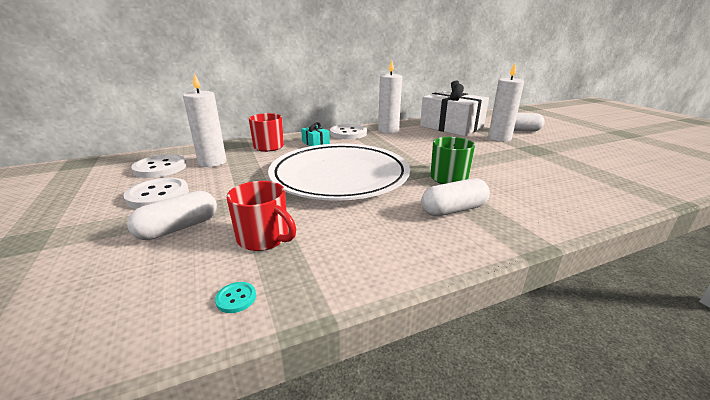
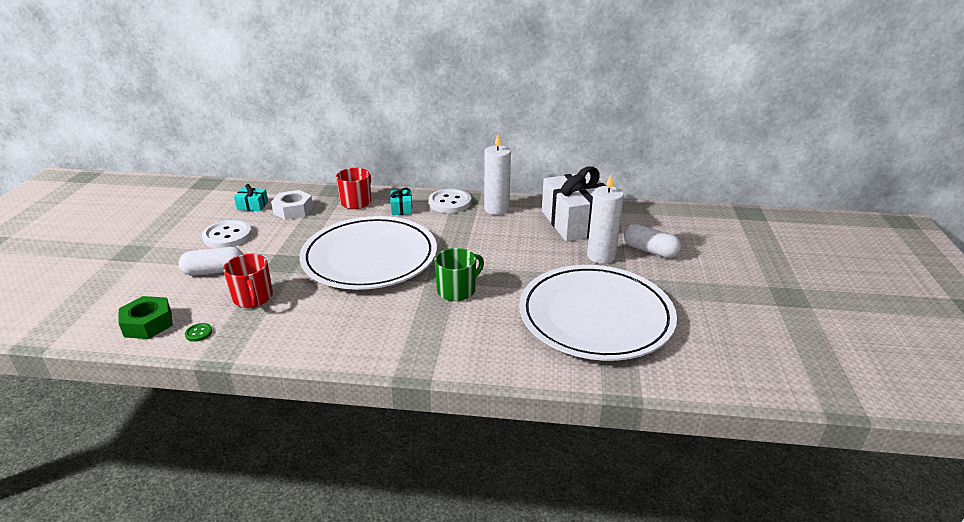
camera: 30 degrees right, 5 degrees up
white button [131,154,187,178] -> turquoise gift [234,184,268,211]
white candle [183,73,226,167] -> white nut [271,190,313,220]
turquoise button [215,282,256,313] -> green button [185,323,212,342]
white capsule [421,178,490,216] -> none
none -> green nut [118,296,173,339]
none -> white plate [519,265,677,361]

